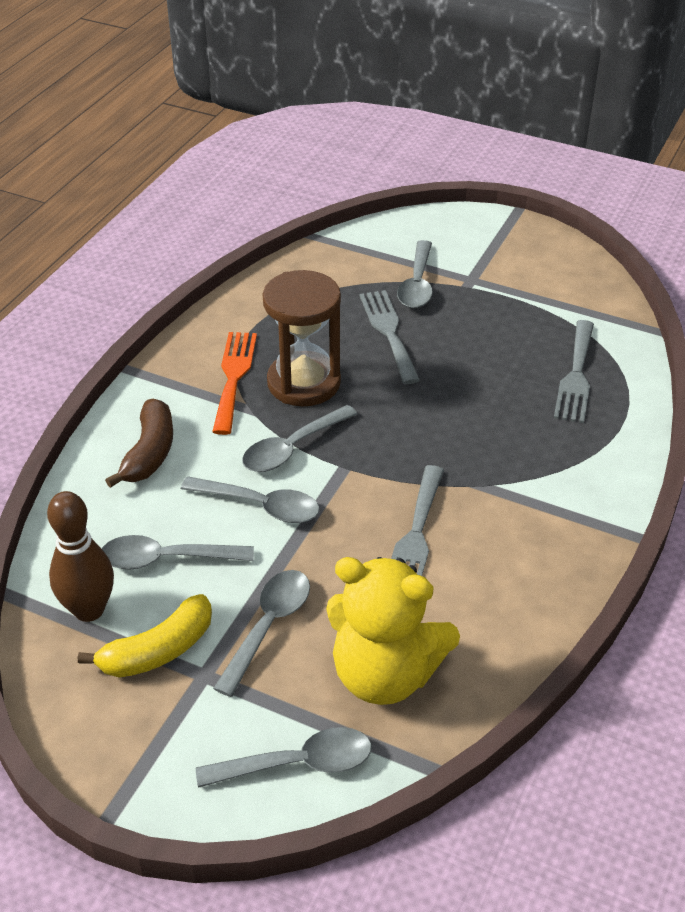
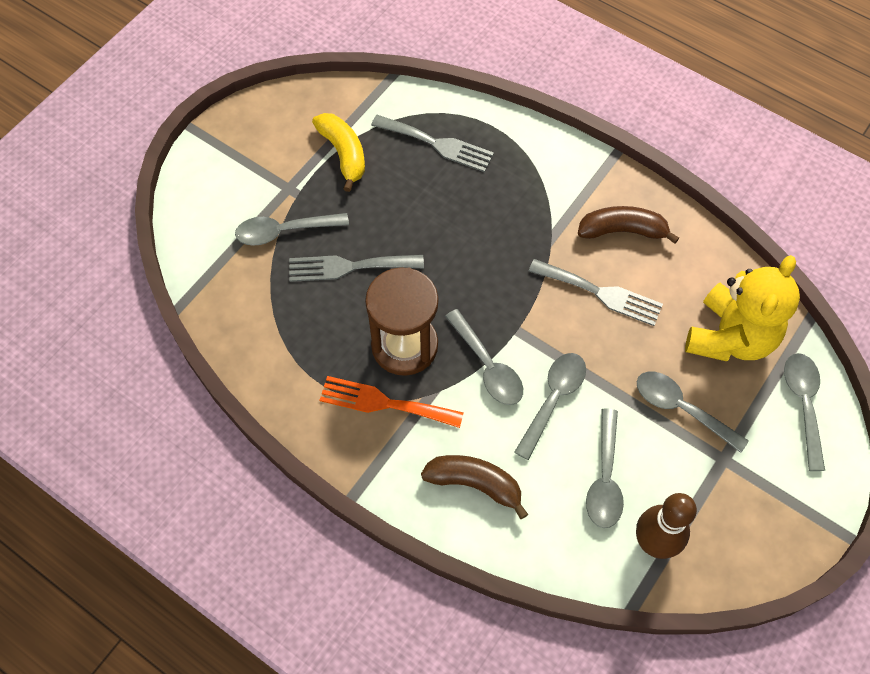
camera: 80 degrees left, 20 degrees up
yellow banana [78,594,212,678] -> yellow banana moved to [312,113,365,192]
grey spoon [397,240,433,308] -> grey spoon turned 150 degrees clockwise [235,213,349,246]
none -> brown banana [578,206,679,244]

